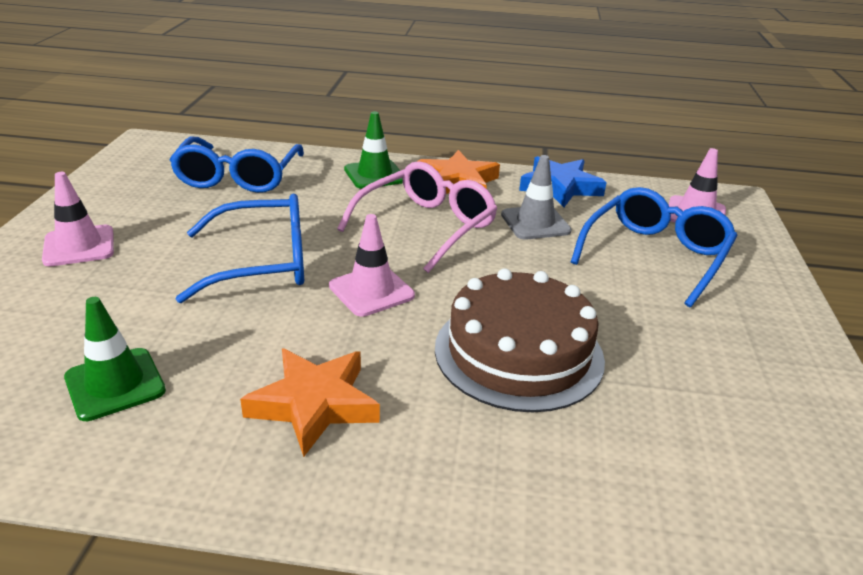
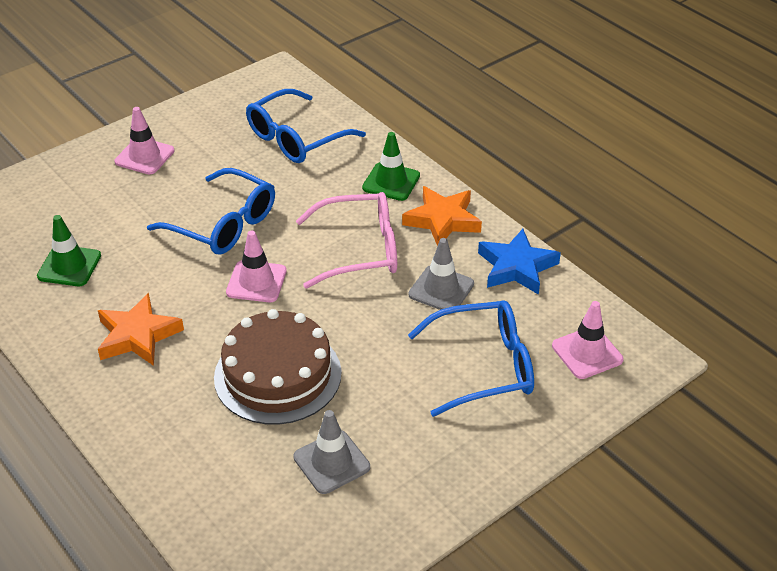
camera: 45 degrees right, 10 degrees up
none -> grey traffic cone [293,410,370,494]

